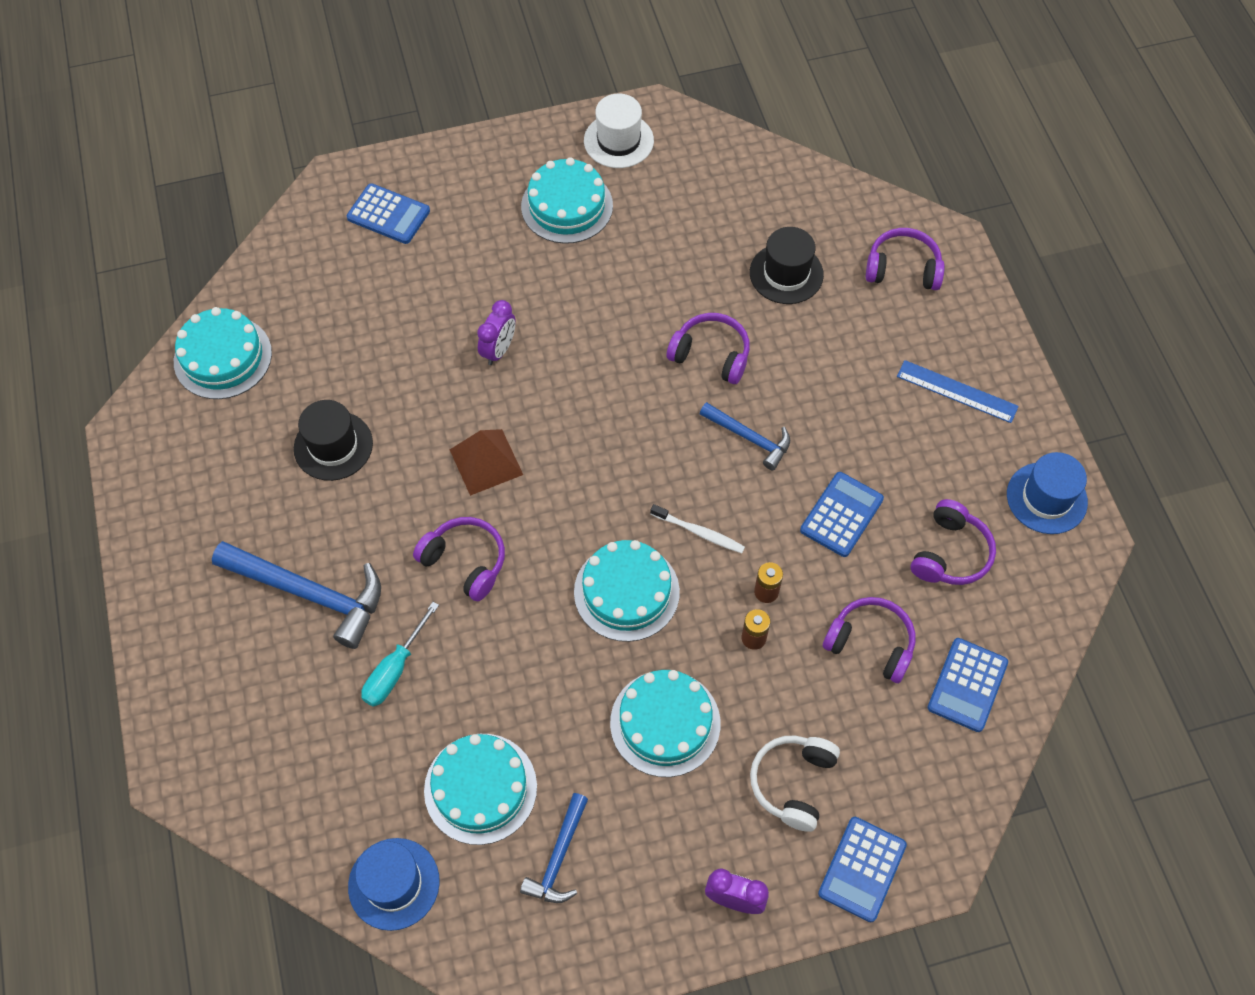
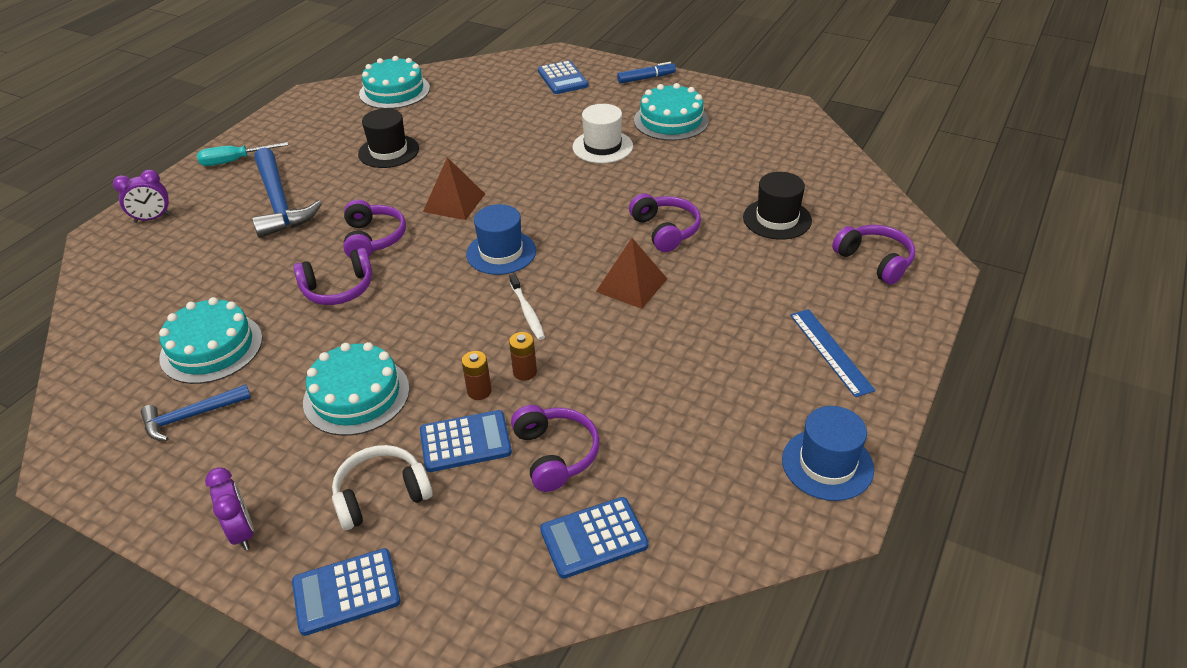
camera: 45 degrees right, 20 degrees down
blue hat [348,838,440,931] -> blue hat moved to [466,204,536,275]
turquoise screwdriver [361,602,439,707] -> turquoise screwdriver moved to [197,142,288,166]
purple clock [477,300,516,365] -> purple clock moved to [113,170,171,223]
turquoise cake [574,540,680,642] -> none
white hat [584,94,654,168] -> white hat moved to [573,104,633,163]
blue hammer [700,402,790,470] -> brown pyramid [596,238,667,309]
blue calculator [800,472,884,557] -> blue calculator moved to [420,410,512,472]
purple headphones [911,499,996,585] -> purple headphones moved to [293,248,372,305]
none -> blue marker [617,62,676,84]

